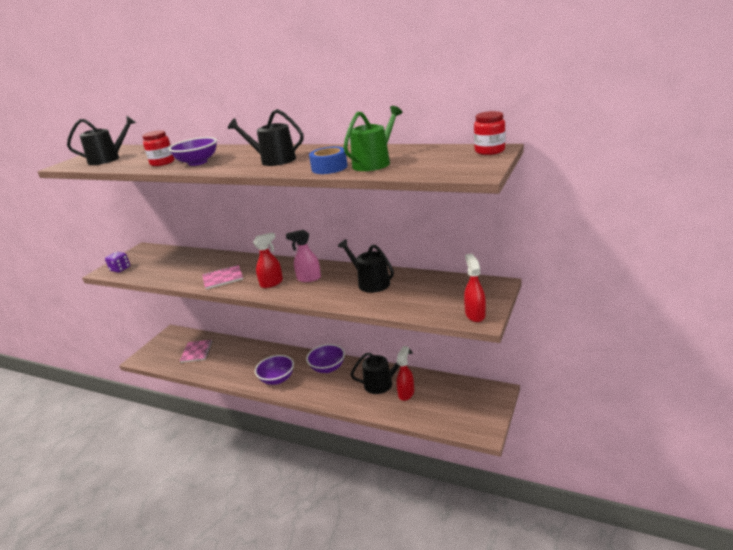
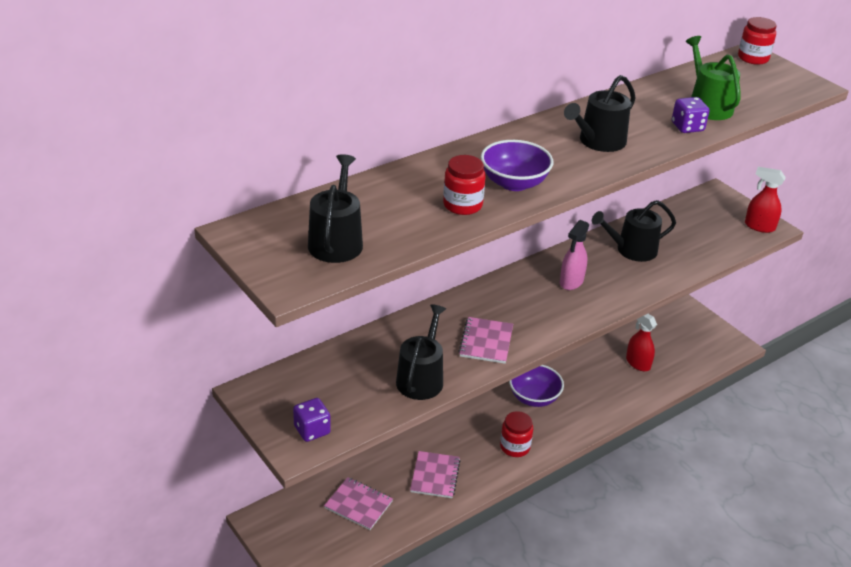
camera: 65 degrees left, 10 degrees up
red spray bottle [253,232,283,288] -> none
purple bowl [255,355,294,385] -> red jar [500,411,533,457]
blue tape [309,147,348,174] -> purple dice [672,97,709,133]
black watering can [350,349,413,394] -> black watering can moved to [396,304,446,400]
none -> pink notebook [410,451,461,498]

